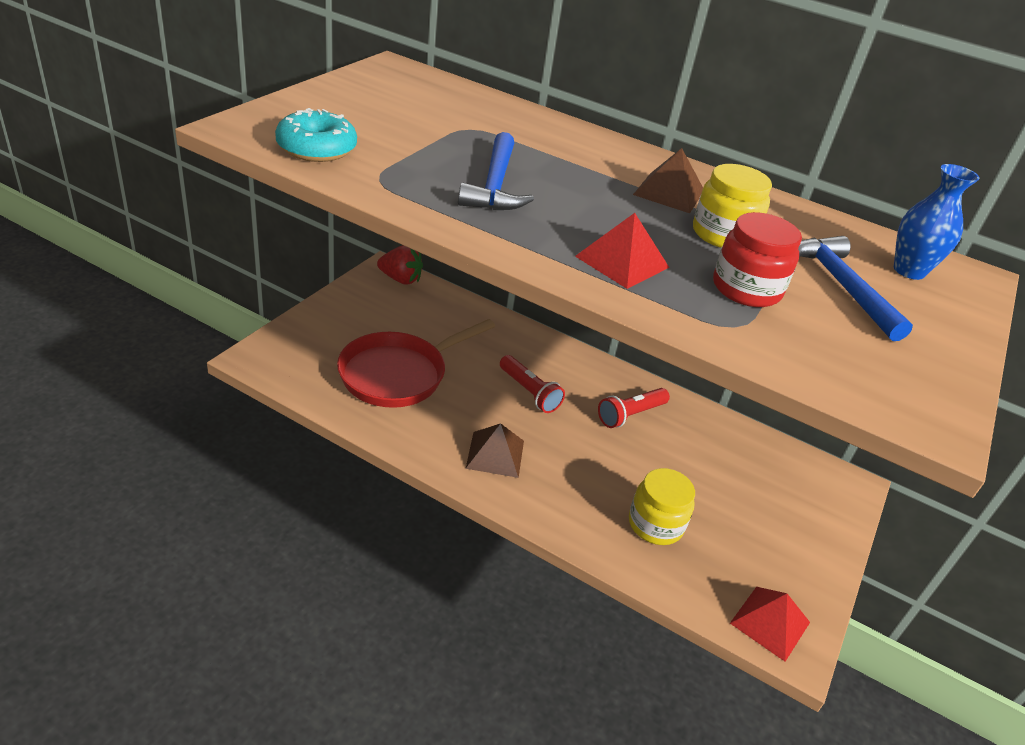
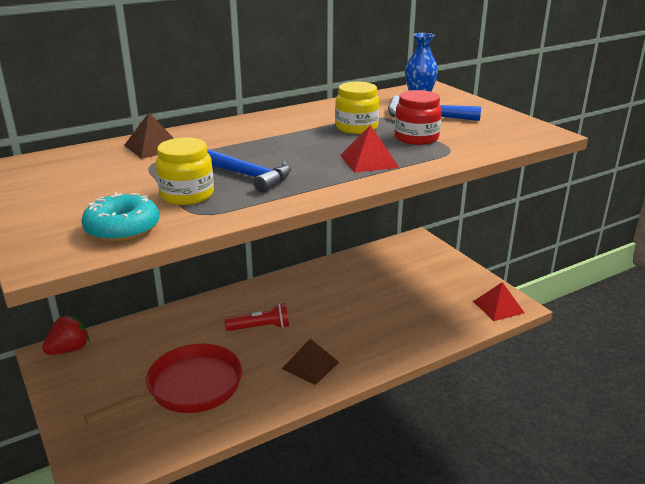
camera: 55 degrees left, 10 degrees down
red pan [337,319,495,408] -> red pan turned 120 degrees counterclockwise [84,344,242,425]
red flashlight [598,388,670,428] -> none
yellow jar [629,468,695,545] -> yellow jar moved to [156,137,214,205]
brown pyramid [633,148,703,213] -> brown pyramid moved to [124,113,174,159]

